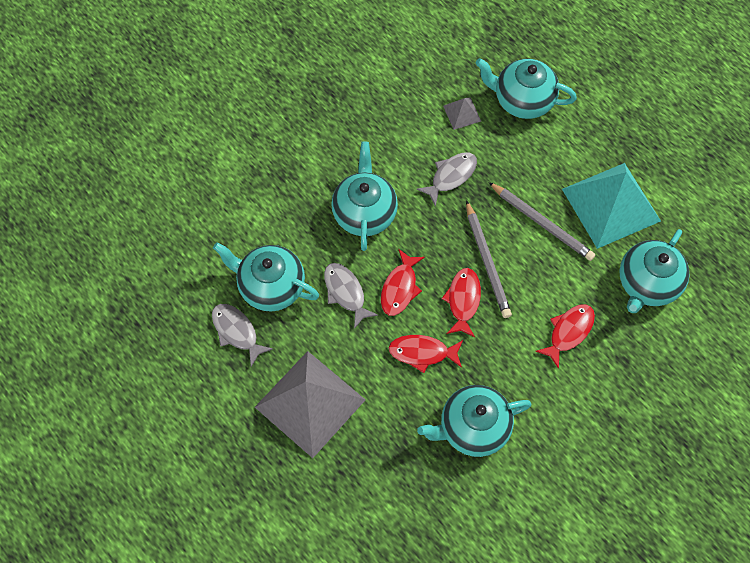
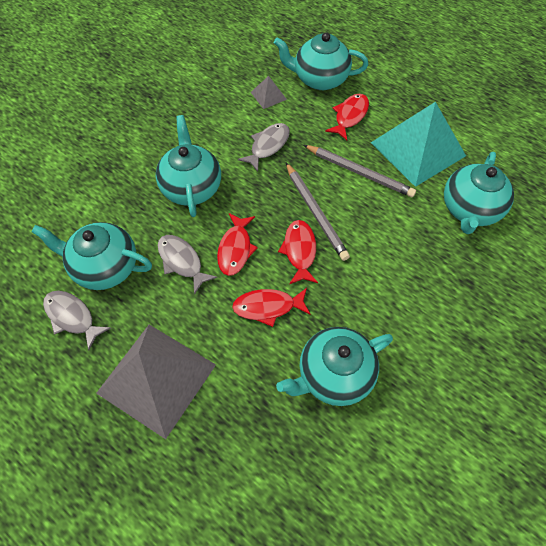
camera: 10 degrees left, 5 degrees down
red fish [535,304,595,369] -> red fish moved to [325,94,369,140]

